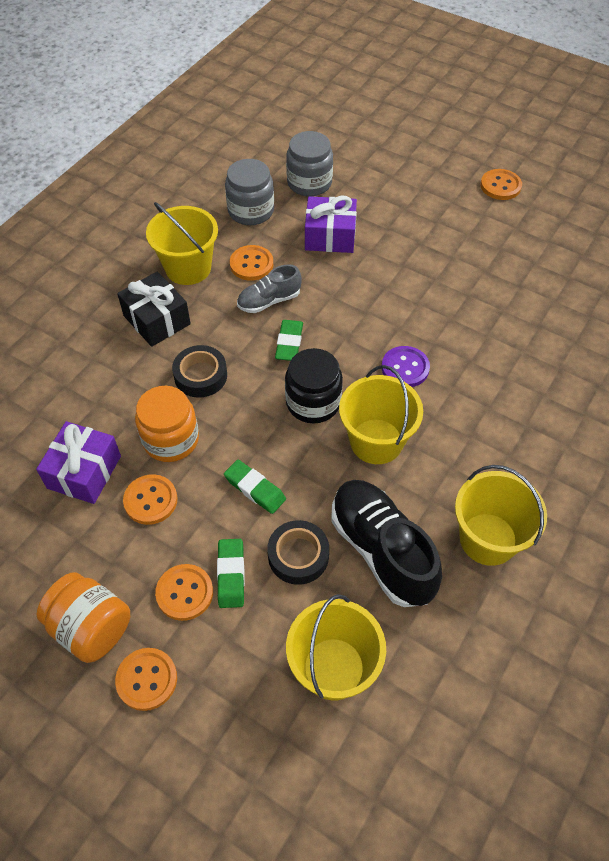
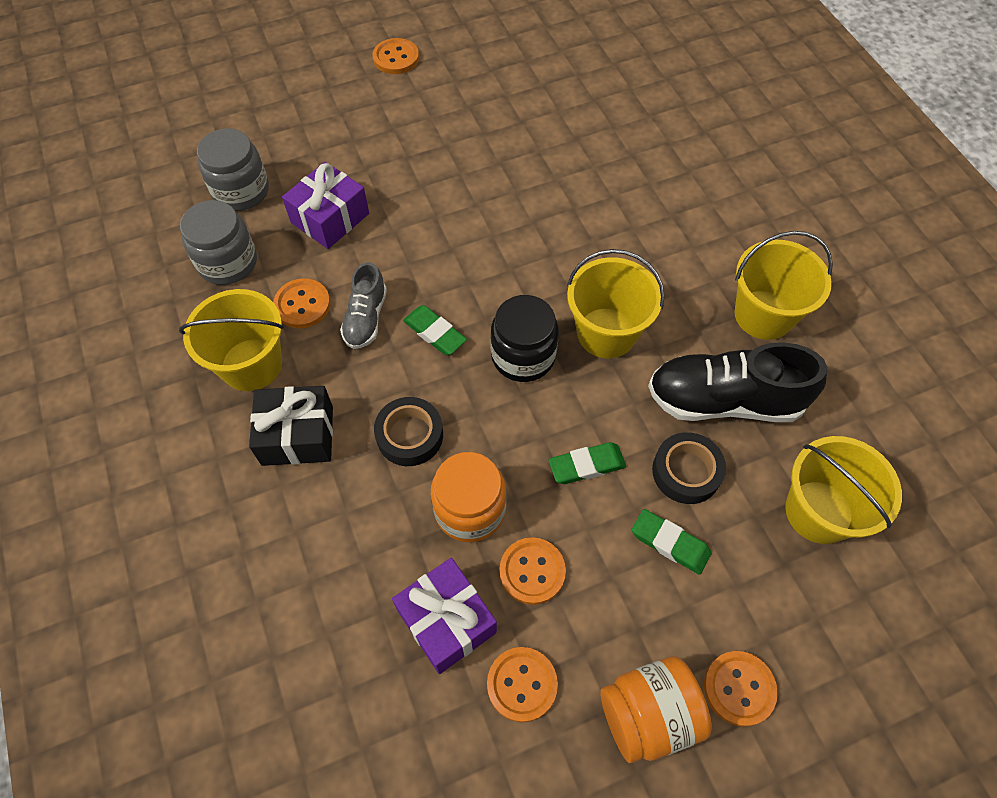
camera: 55 degrees left, 5 degrees up
orange button [155,564,213,621] -> orange button moved to [487,647,558,722]
purple button [382,346,430,387] -> none

